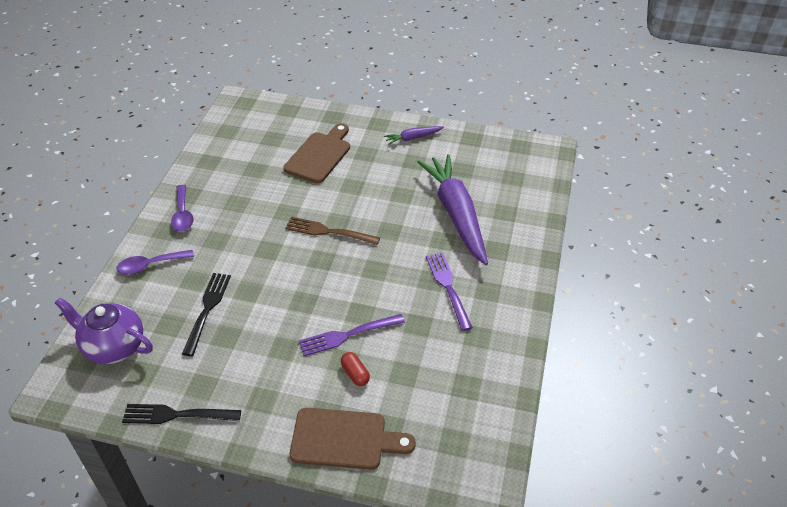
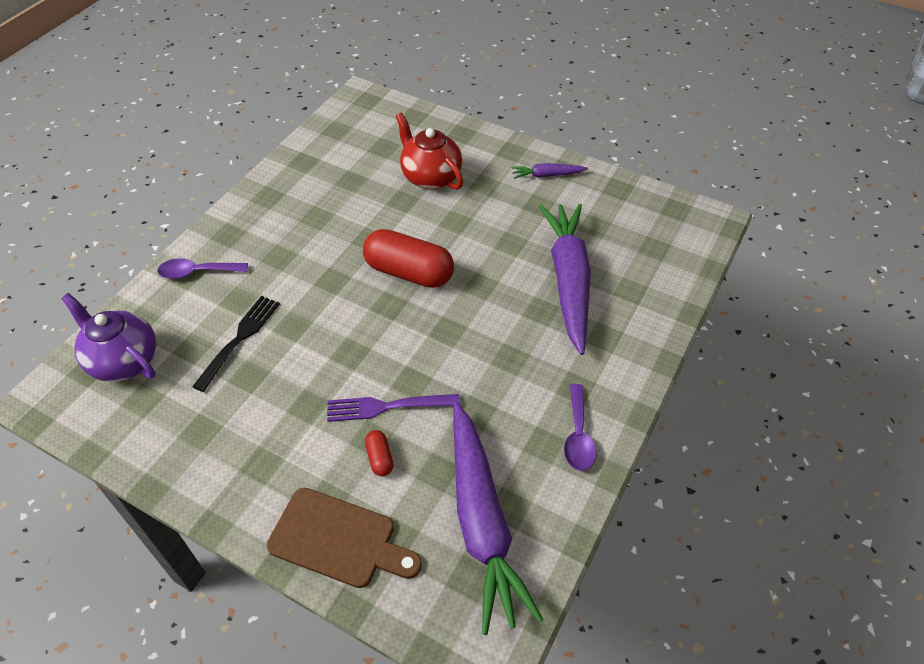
camera: 15 degrees right, 5 degrees up
black fork [122,404,241,424] -> none
purple spoon [171,185,194,231] -> purple spoon moved to [564,384,596,471]
brown cutting board [283,123,350,183] -> red teapot [396,113,463,190]
brown fork [285,217,380,245] -> red capsule [363,229,454,288]
purple fork [426,252,473,331] -> none
none -> purple carrot [453,402,543,635]

